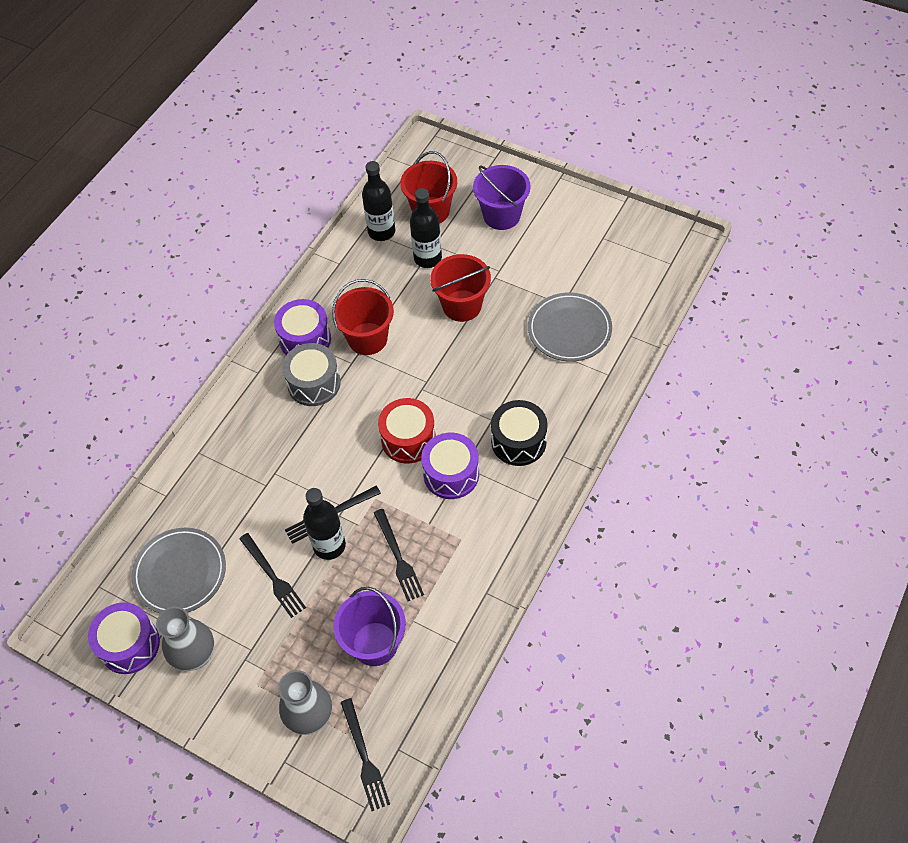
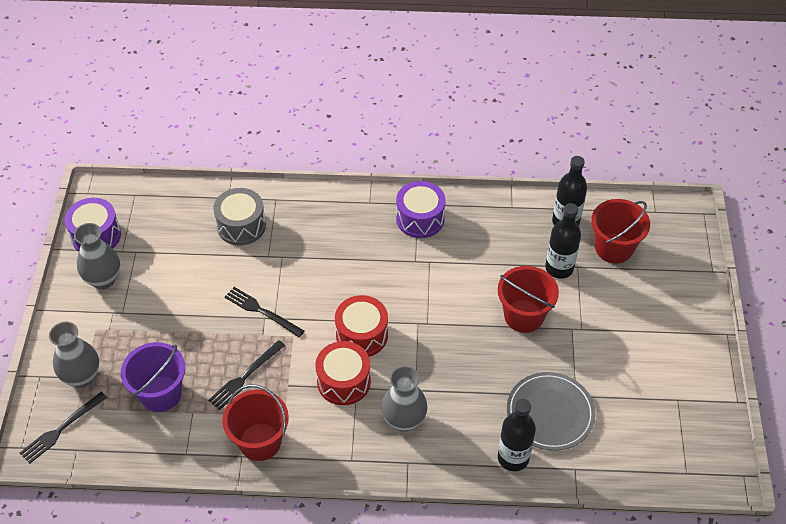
camera: 60 degrees right, 5 degrees down
grey plate [131,528,226,613] -> none
black fork [239,533,306,618] -> none
grey drum [282,343,341,406] -> grey drum moved to [213,188,266,246]
black bottle [303,488,346,560] -> black bottle moved to [498,399,536,471]
red bucket [332,279,394,355] -> red bucket moved to [222,384,289,461]
purple drum [421,433,479,499] -> red drum [315,341,371,405]
purple bucket [473,165,531,230] -> none
black drum [491,400,547,466] -> grey vase [381,366,428,432]

